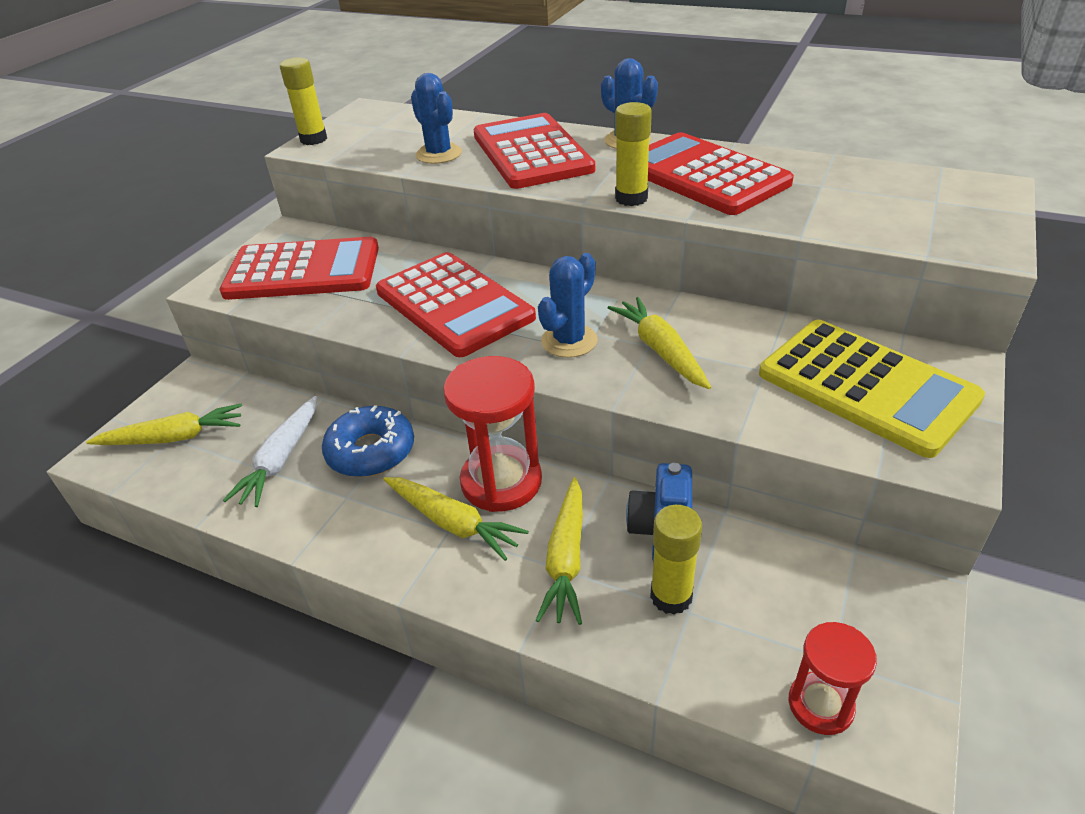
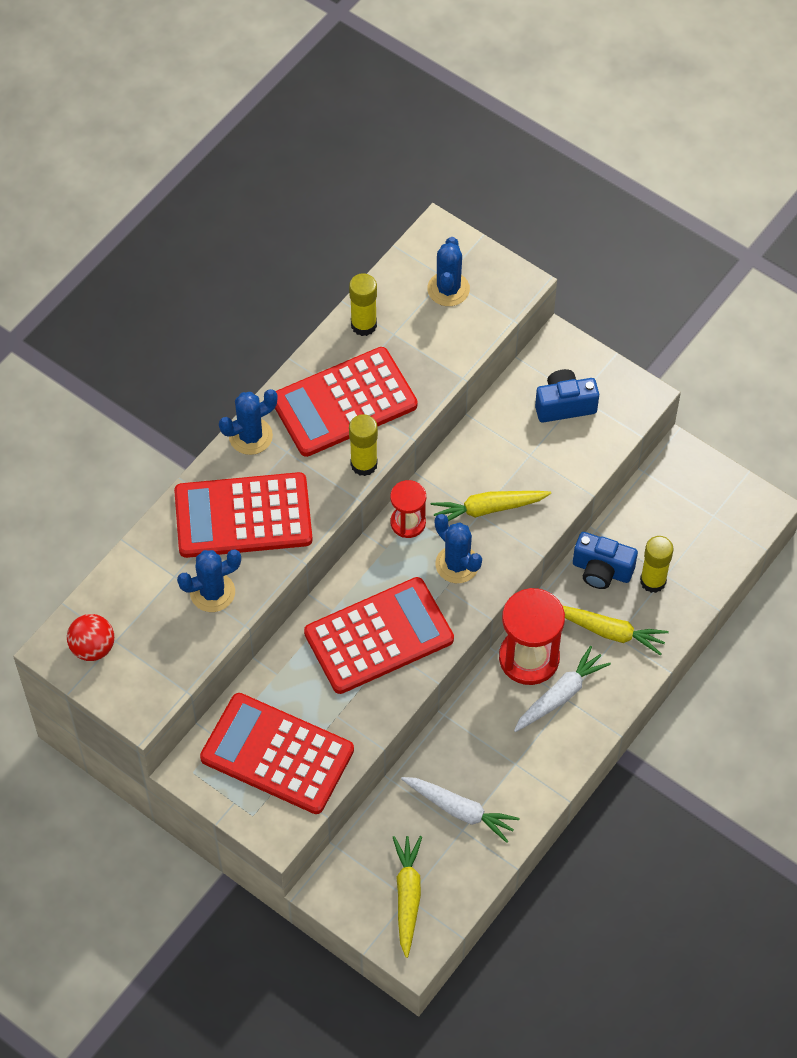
camera: 80 degrees left, 20 degrees up
red calculator [219,237,379,300] -> red calculator turned 75 degrees counterclockwise [200,693,354,814]
yellow glue stick [280,57,327,145] -> yellow glue stick moved to [349,273,377,336]
blue donut [322,405,414,477] -> none
yellow carrot [383,477,529,561] -> white carrot [514,646,611,732]
yellow calculator [759,320,985,458] -> blue camera [535,369,599,422]
red hourglass [789,622,877,735] -> red hourglass moved to [390,480,426,538]
none -> red ball [67,614,114,661]
none -> blue cactus [427,237,470,306]

